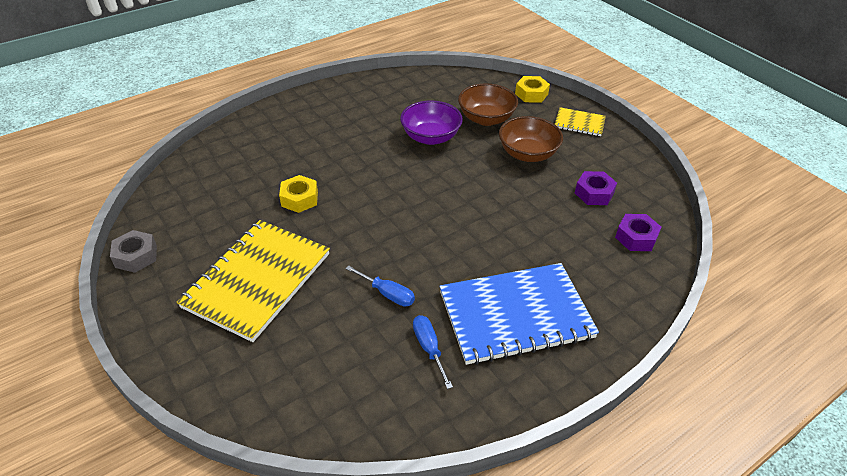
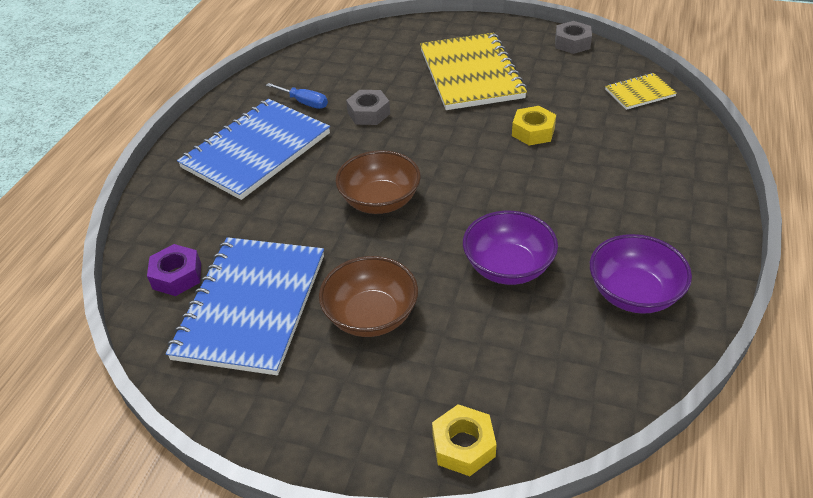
camera: 145 degrees right, 0 degrees up
blue screwdriver [345,265,415,307] -> grey nut [346,90,390,125]
brown bowl [458,83,518,126] -> brown bowl moved to [335,150,421,214]
yellow notebook [555,107,606,136] -> yellow notebook moved to [605,73,677,110]
purple nut [575,171,617,205] -> blue notebook [166,237,324,375]
none -> purple bowl [590,234,692,314]

